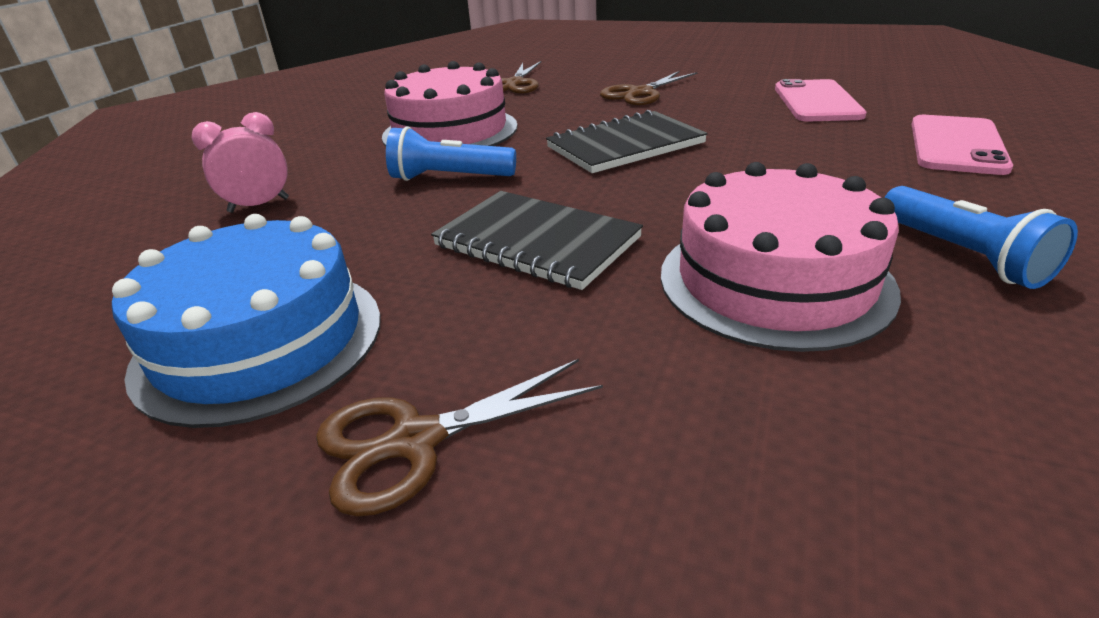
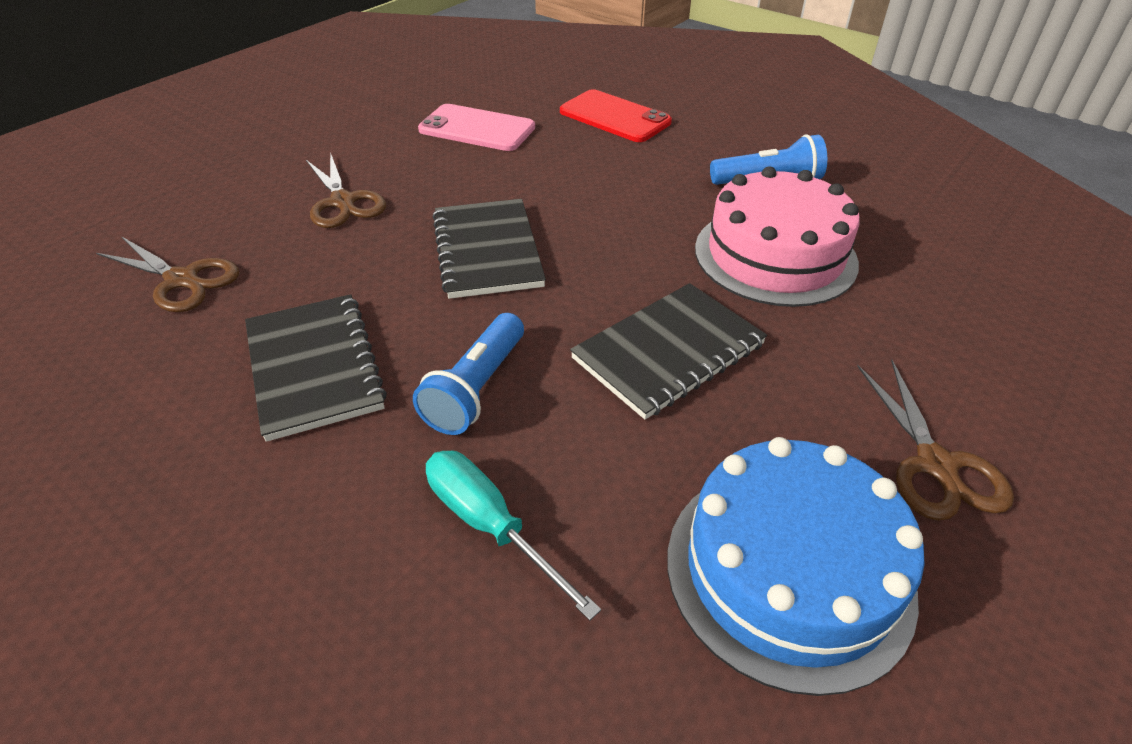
camera: 75 degrees left, 10 degrees up
pink clock [192,112,289,213] -> none
pink cake [382,61,518,146] -> black notebook [245,294,387,442]
pink phone [912,115,1013,175] -> red phone [560,89,672,142]
none -> turquoise screwdriver [426,451,601,621]

